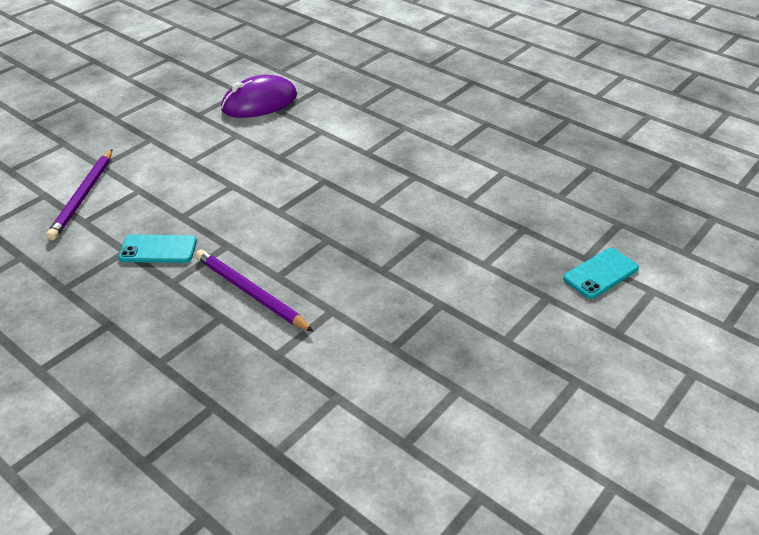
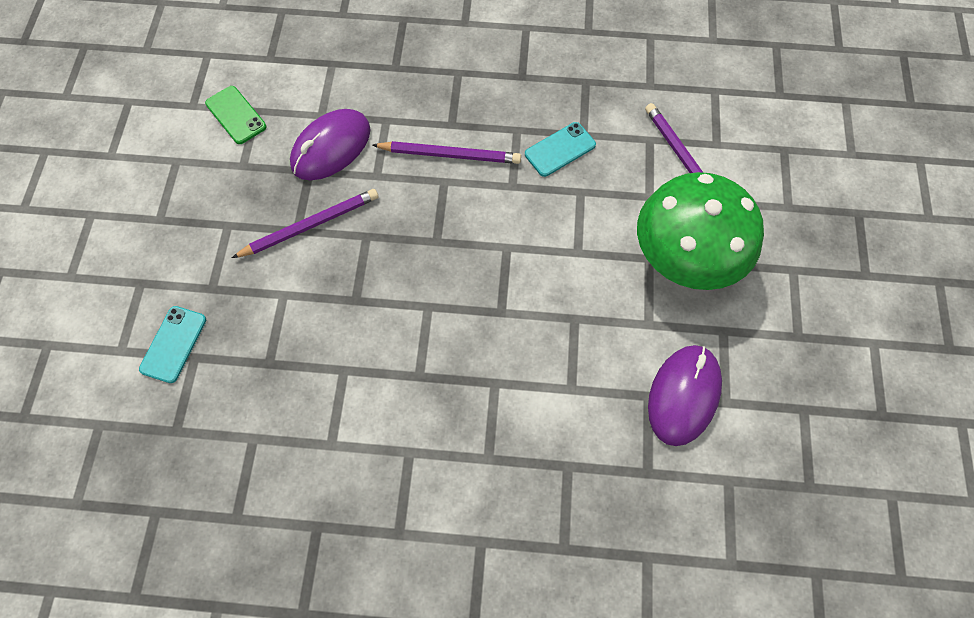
camera: 145 degrees right, 25 degrees up
none -> green phone [205,86,266,144]
none -> purple pencil [232,189,378,258]
none -> purple mouse [290,109,371,180]
none -> green mushroom [637,172,764,290]

